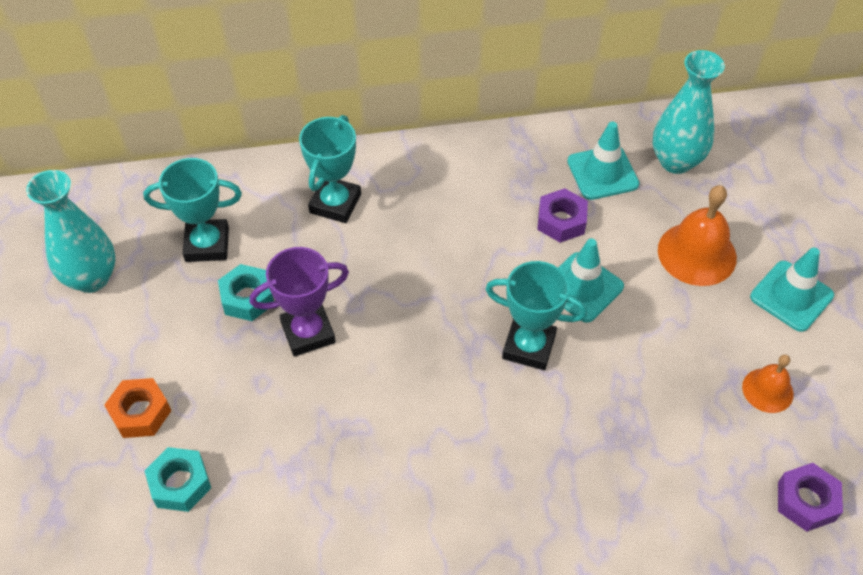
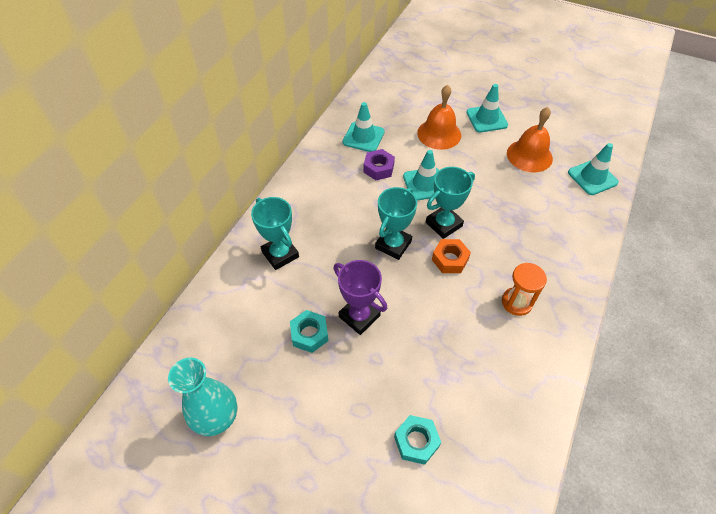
camera: 55 degrees left, 0 degrees up
orange nut [104,378,171,438] -> orange nut moved to [432,239,471,273]
turquoise trophy [143,158,242,262] -> turquoise trophy moved to [375,187,417,260]
purple trophy [250,247,349,357] -> purple trophy turned 60 degrees counterclockwise [333,260,387,335]
turquoise vase [653,50,725,174] -> none
orange bell [742,354,794,413] -> orange bell [507,107,553,172], size x1.69
purple nut [778,463,843,532] -> turquoise traffic cone [568,143,619,195]
none -> orange hourglass [502,262,547,316]

